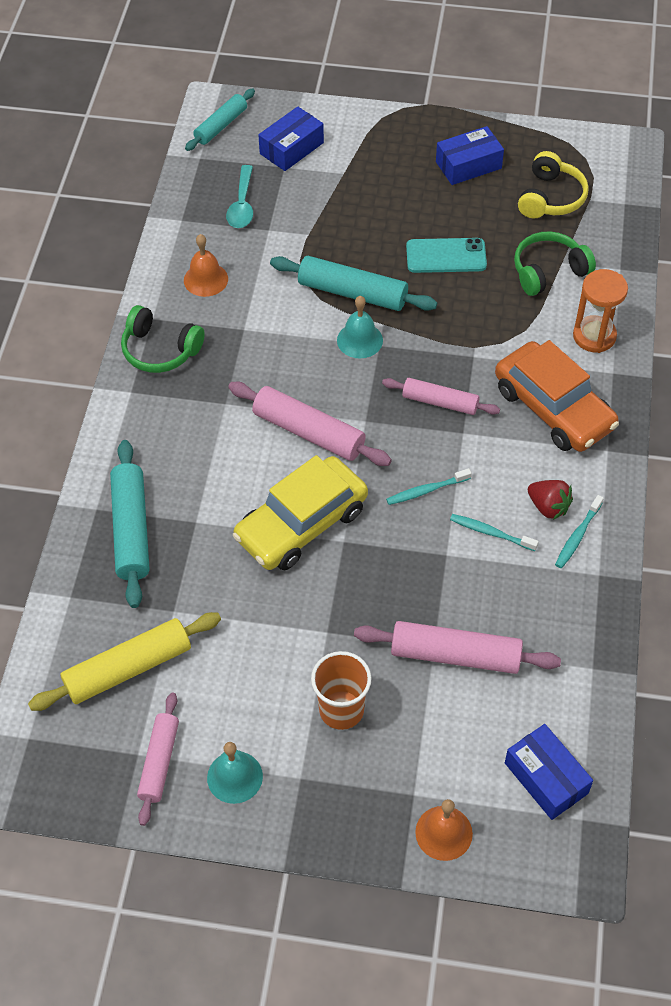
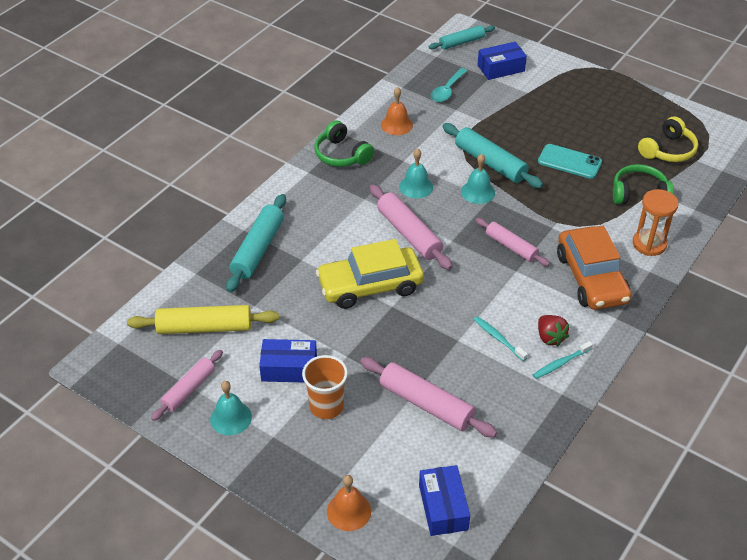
camera: 25 degrees right, 10 degrees down
turquoise toothbrush [386,468,472,505] -> none
blue box [436,126,504,185] -> blue box moved to [259,339,317,383]
none -> turquoise bell [399,148,433,198]

